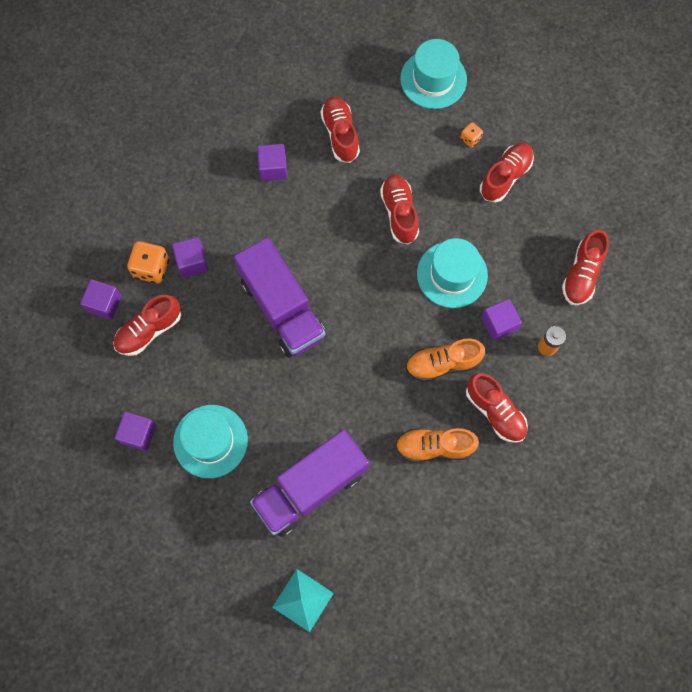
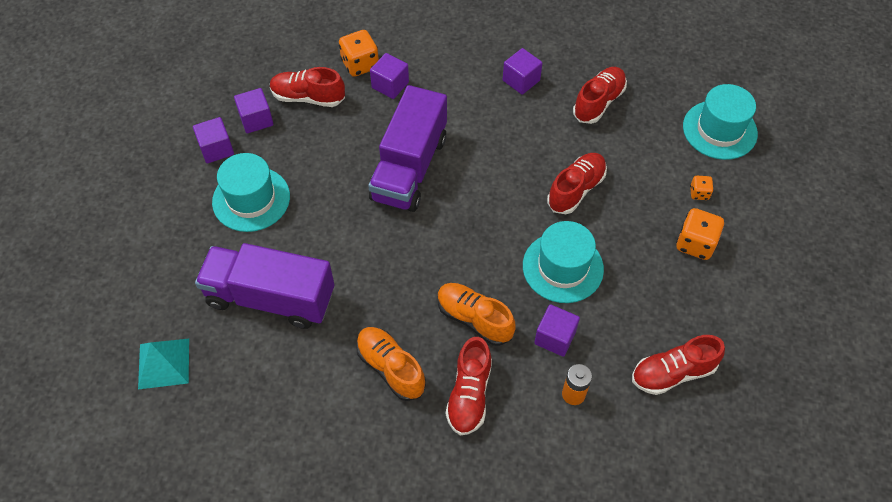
camera: 50 degrees right, 15 degrees down
purple cube [80,279,122,320] -> purple cube moved to [234,88,273,133]
red shoe [480,143,534,202] -> orange dice [676,208,724,260]

